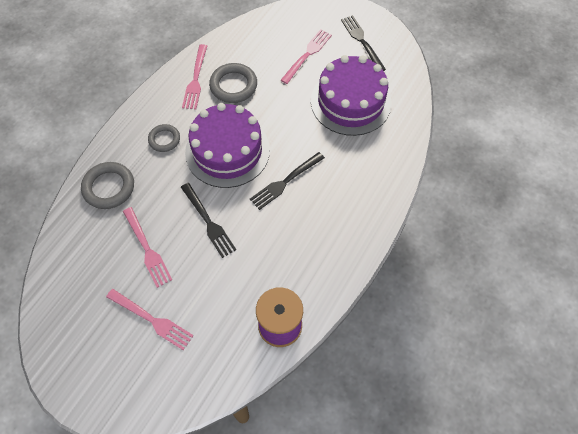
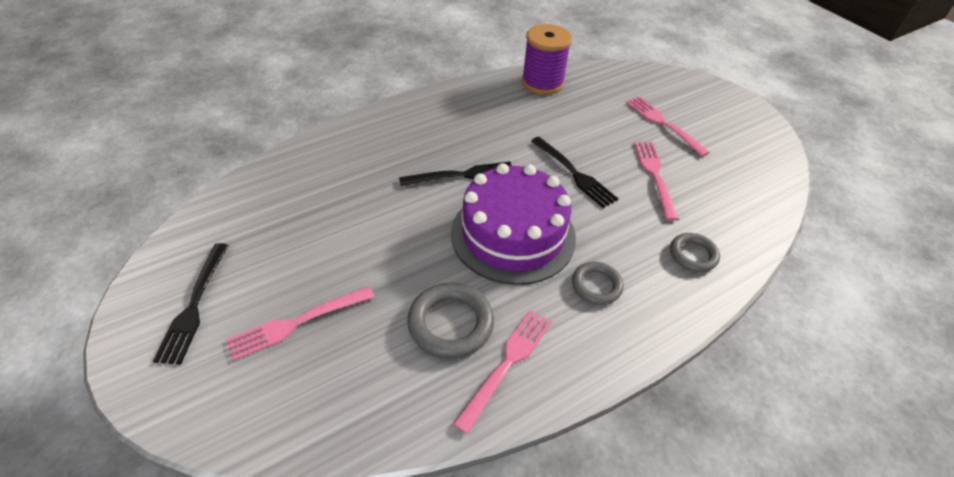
camera: 155 degrees left, 15 degrees down
grey ring [81,162,134,209] -> grey ring [670,233,720,272], size x0.64
black fork [181,183,236,258] -> black fork turned 150 degrees clockwise [531,137,618,208]
purple cake [311,55,392,136] -> none

